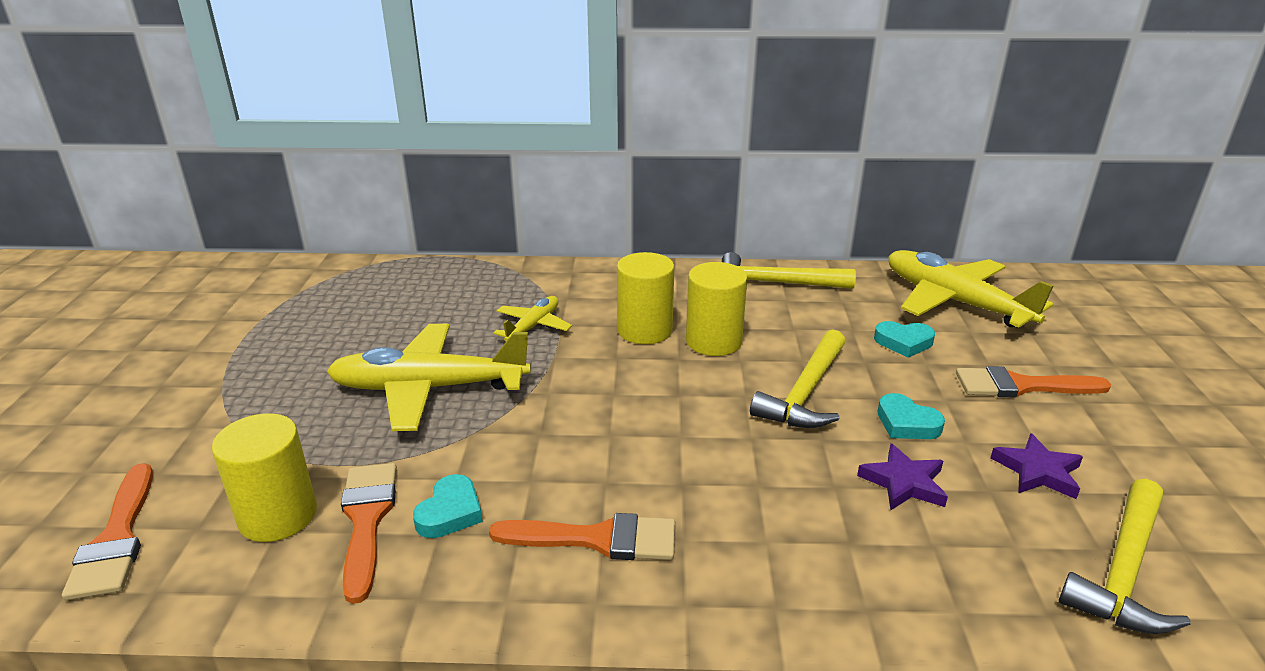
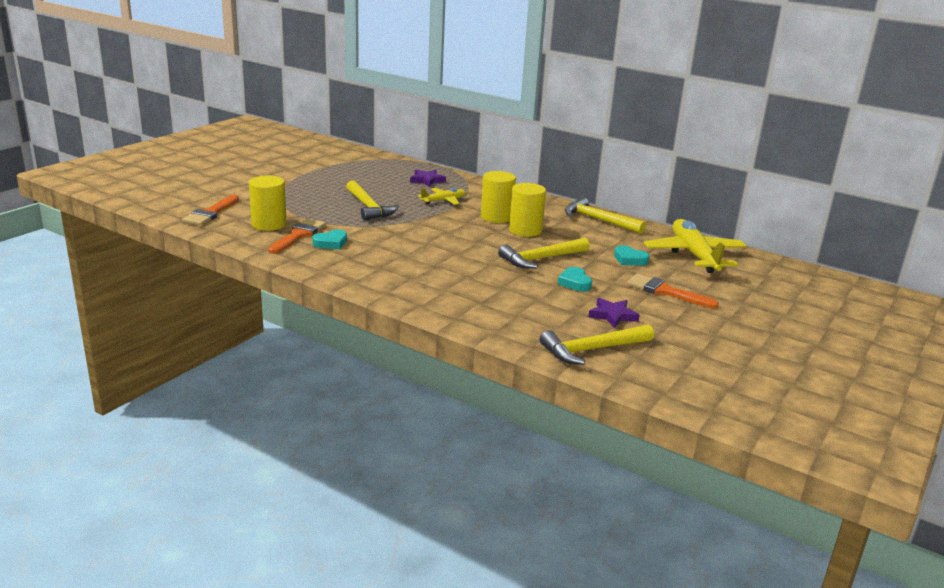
camera: 30 degrees right, 5 degrees down
yellow plane [326,324,531,431] -> yellow hammer [346,180,399,220]
orange brush [489,513,675,560] -> none
purple star [857,443,948,510] -> purple star moved to [410,170,446,187]

